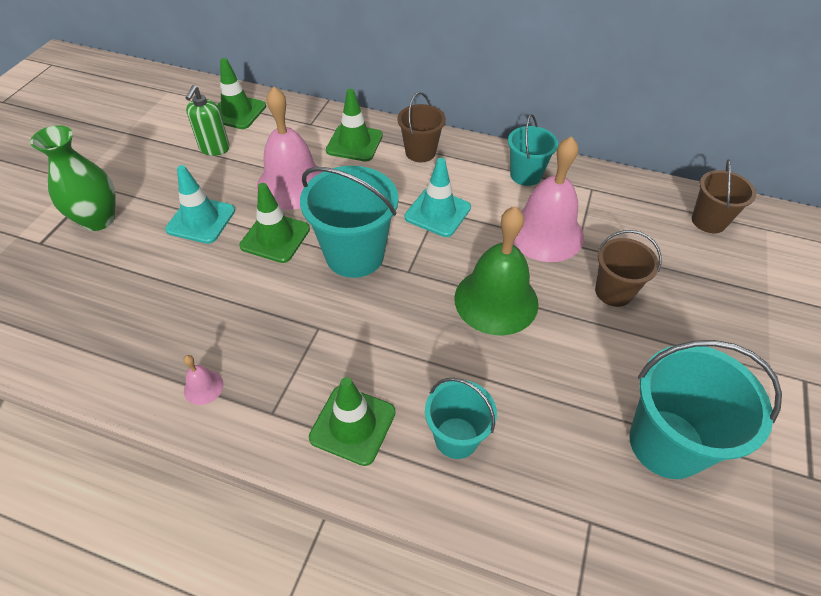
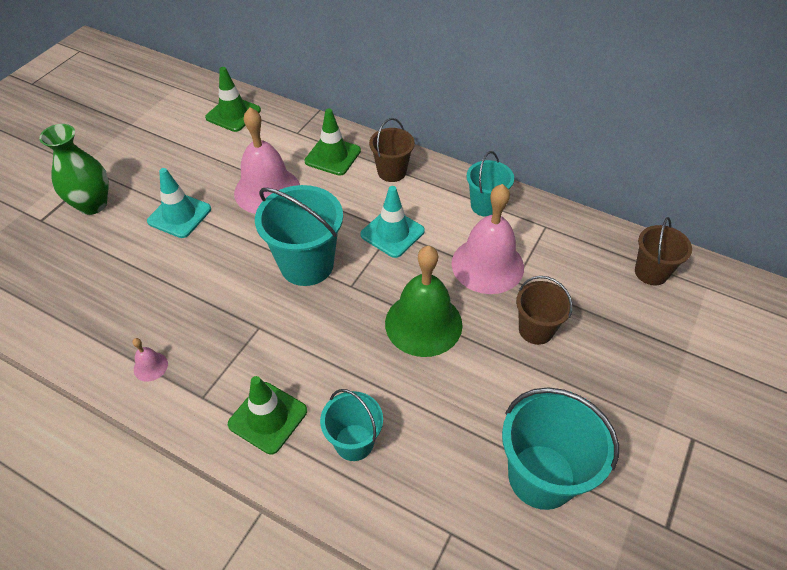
camera: 10 degrees right, 0 degrees up
green soap dispenser [186,85,230,156] -> none
green traffic cone [239,183,310,263] -> none

